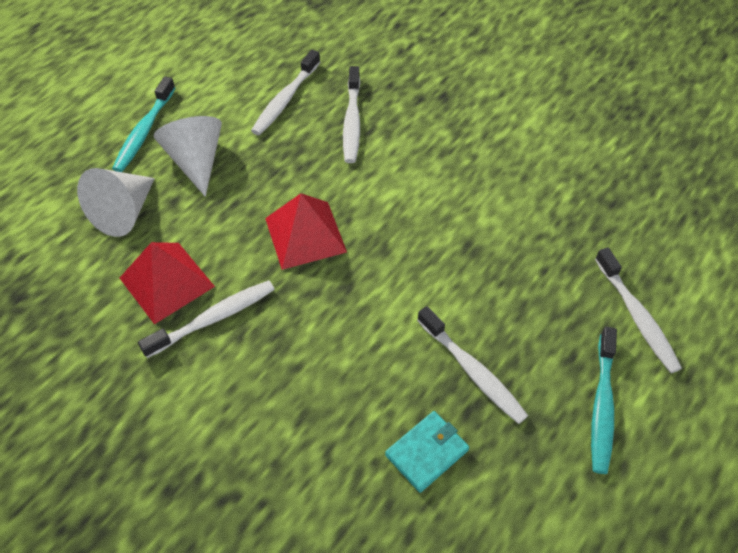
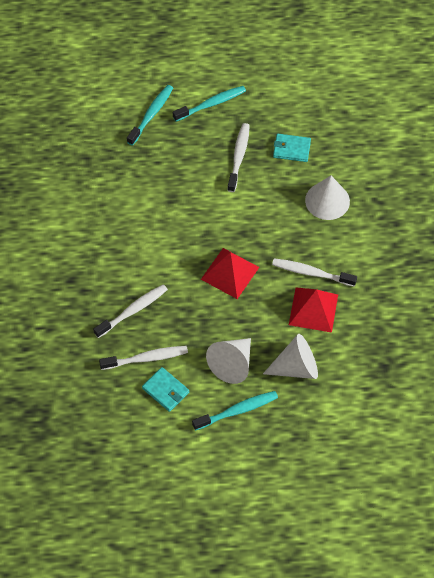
camera: 130 degrees left, 5 degrees up
white toothbrush [595,247,682,373] -> turquoise toothbrush [127,85,173,146]
none -> turquoise wallet [142,367,189,412]
none -> white cone [305,176,350,220]

